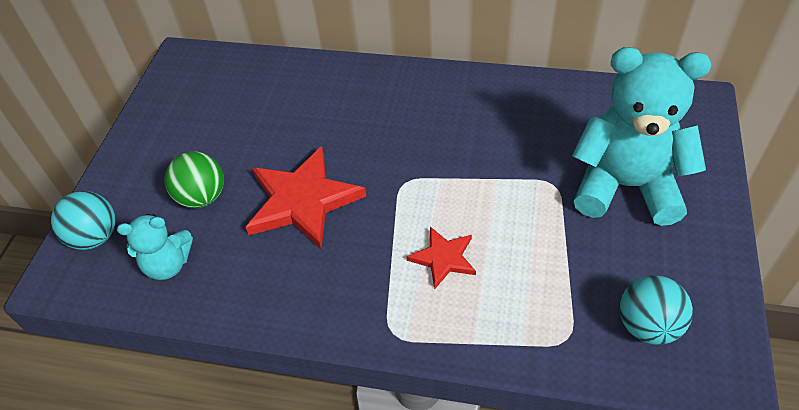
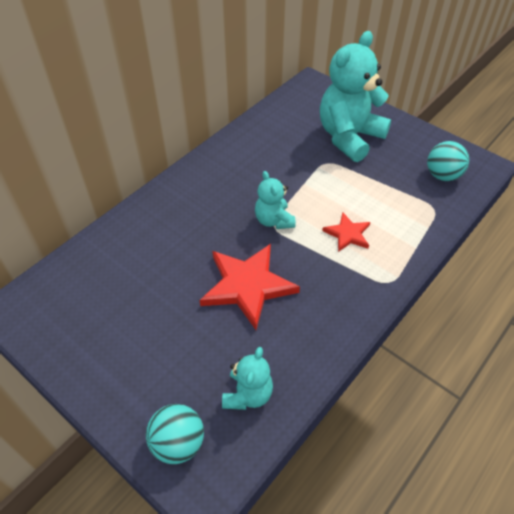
camera: 65 degrees left, 0 degrees up
green ball [164,151,224,208] -> none
none -> turquoise teddy bear [255,171,296,229]

